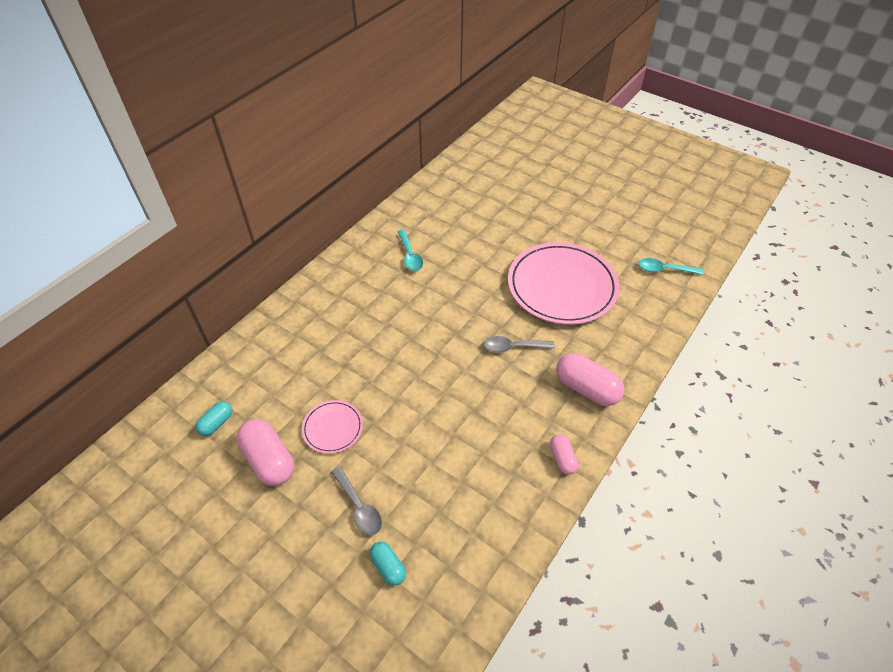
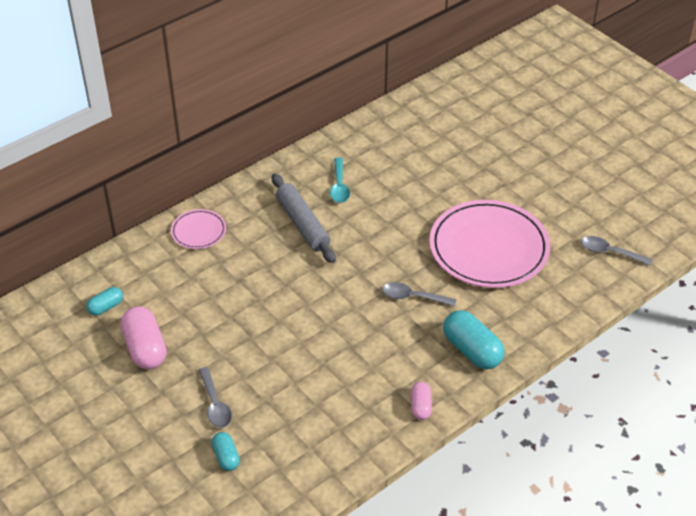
camera: 15 degrees right, 5 degrees down
pink plate [302,400,363,454] -> pink plate moved to [171,209,226,249]
pink capsule [556,353,624,406] -> turquoise capsule [443,310,504,369]
turquoise spoon [638,258,704,275] -> grey spoon [581,236,653,266]
none -> grey rolling pin [272,173,336,263]

